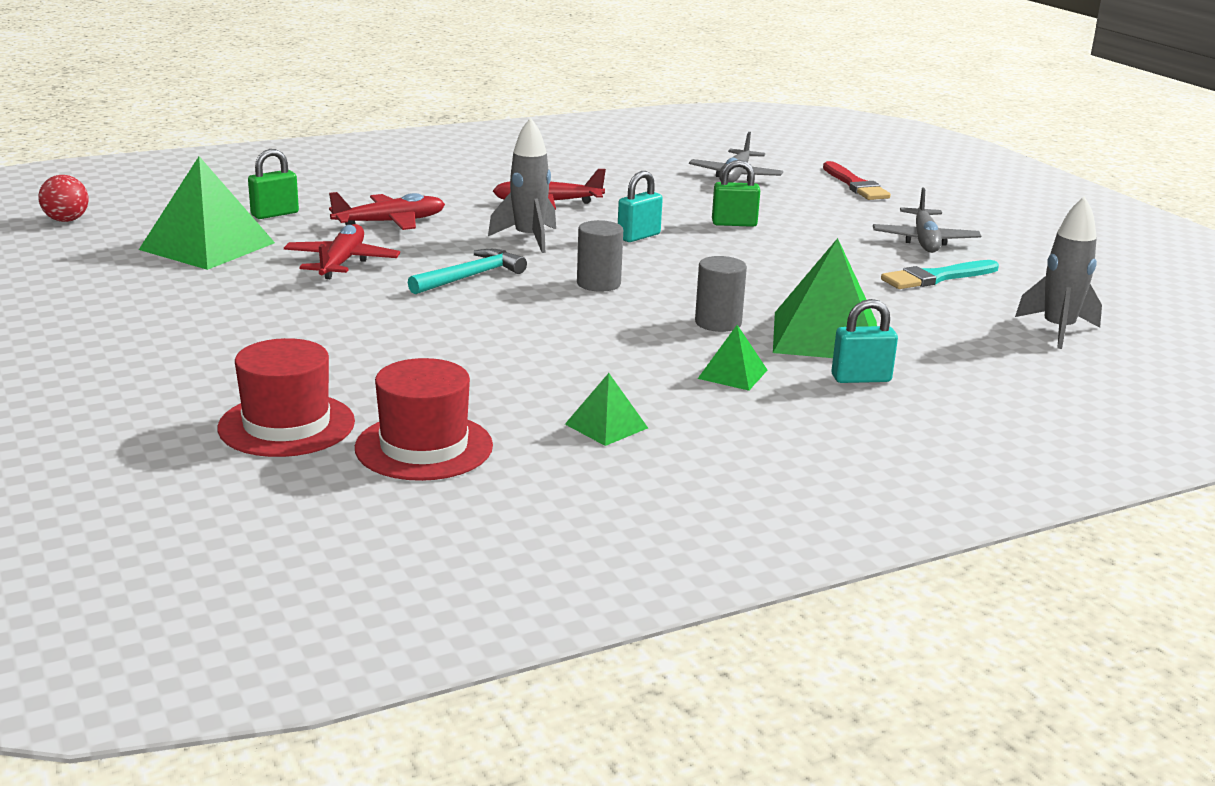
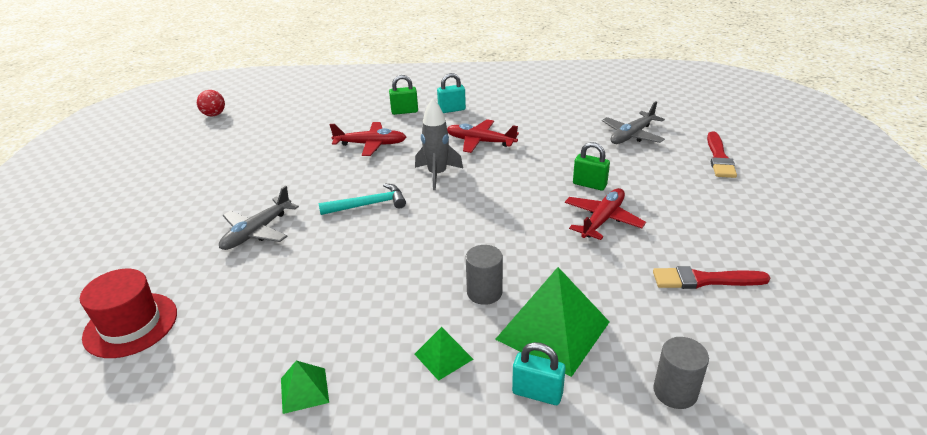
camera: 30 degrees right, 10 degrees up
green pyramid [139,156,275,270] -> none
green padlock [248,149,299,219] -> green padlock moved to [389,75,418,115]
red plane [284,224,400,279] -> red plane moved to [565,188,646,240]
red hat [355,358,493,481] -> none
grey cylinder [577,220,623,292] -> grey cylinder moved to [653,337,709,409]
turquoise padlock [618,171,663,242] -> turquoise padlock moved to [437,73,466,113]
grey plane [873,188,981,253] -> grey plane moved to [219,186,299,250]
turquoise brush [881,260,999,289] -> red brush [653,266,770,289]
grey rocket [1015,196,1102,349] -> none

